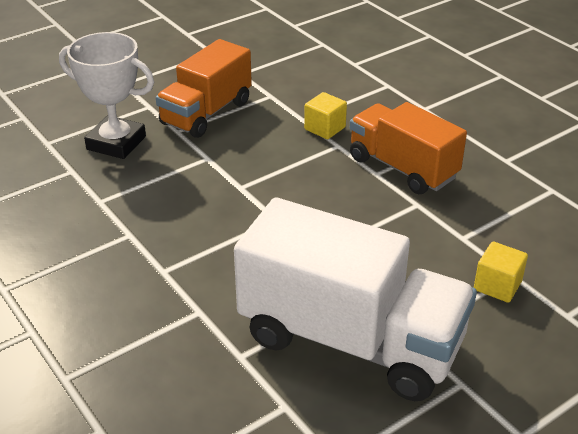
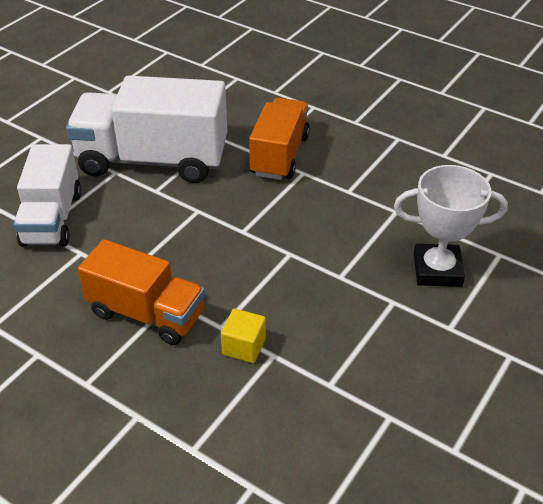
camera: 160 degrees right, 5 degrees up
orange truck [156,39,252,138] -> orange truck moved to [249,98,310,180]
yellow cube [474,242,528,303] -> white truck [14,144,82,247]

